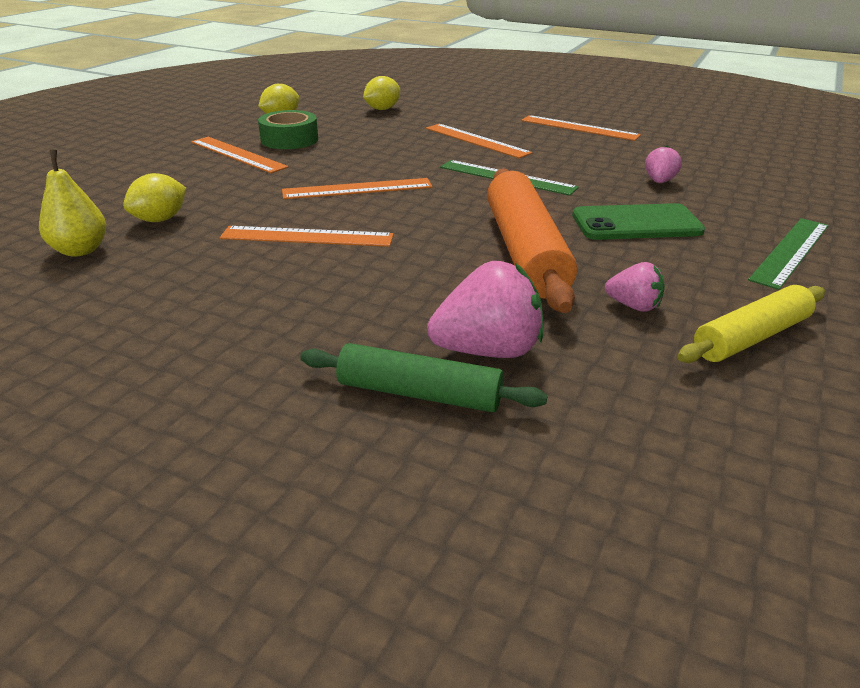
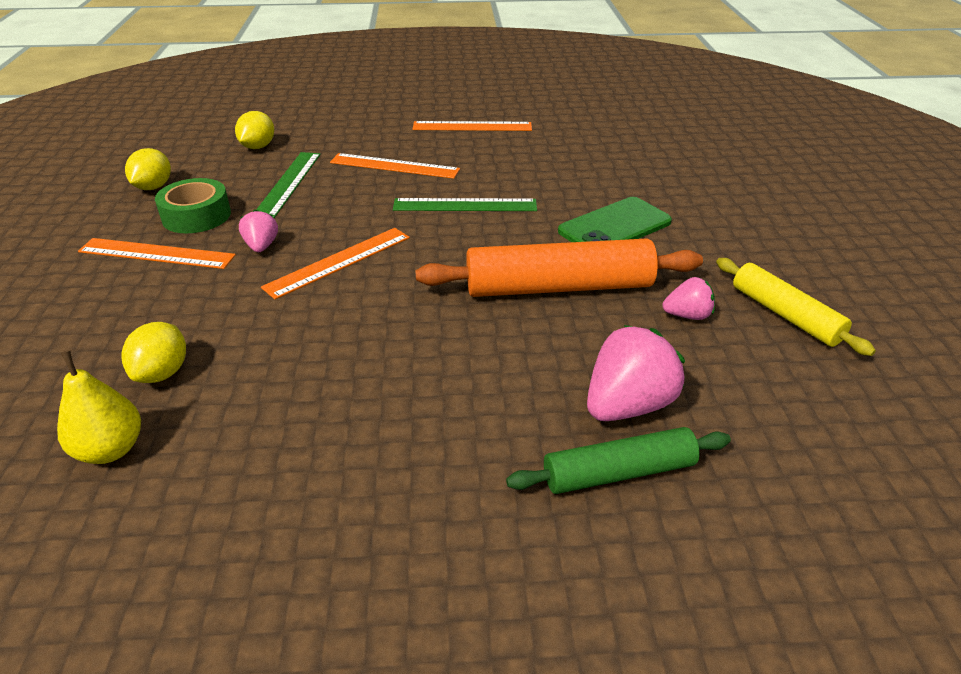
camera: 30 degrees left, 5 degrees up
orange ruler [220,226,394,247] -> none
orange rolling pin [487,168,577,313] -> orange rolling pin turned 60 degrees counterclockwise [415,238,703,297]
pink strawberry [645,146,682,183] -> pink strawberry moved to [239,210,278,252]
yellow rolling pin [677,285,825,363] -> yellow rolling pin turned 60 degrees counterclockwise [716,258,876,356]
green ruler [748,218,829,290] -> green ruler moved to [256,152,321,218]

